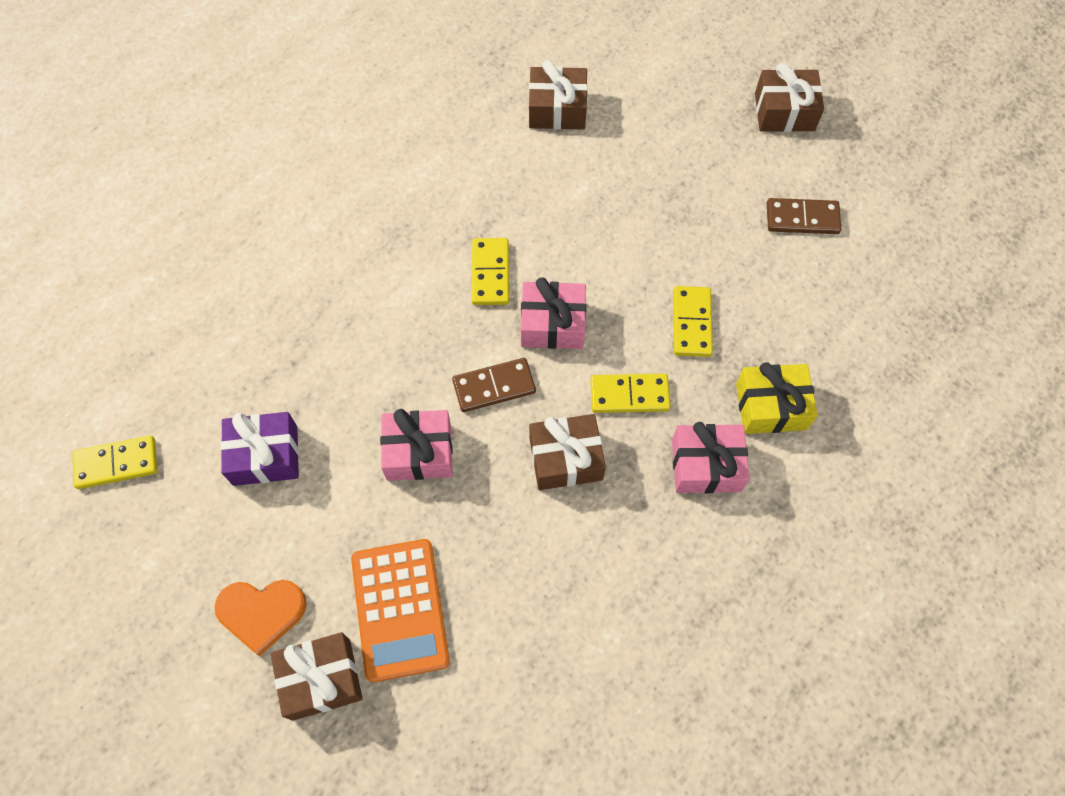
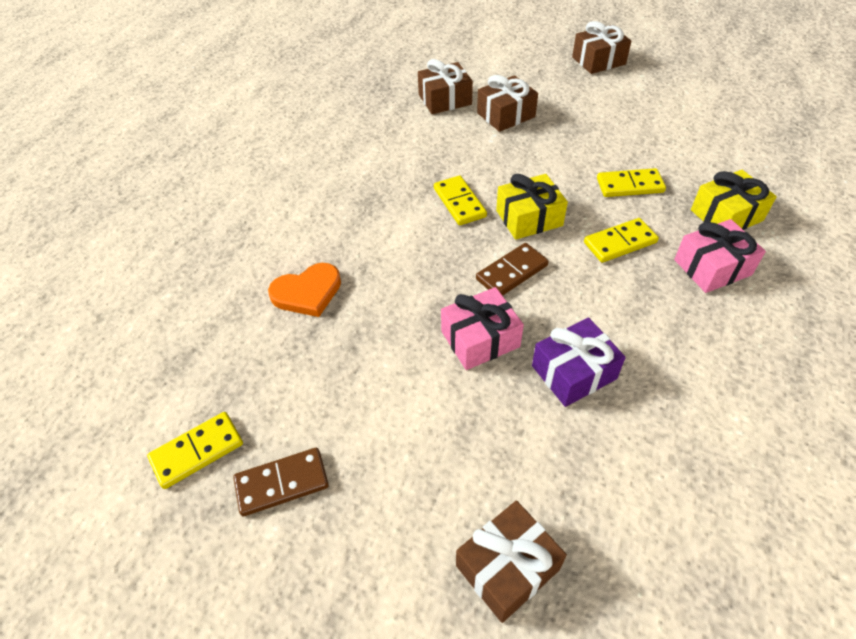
camera: 20 degrees left, 15 degrees down
orange heart [214,580,307,656] -> orange heart moved to [268,263,341,317]
purple gift [221,412,299,486] -> purple gift moved to [532,318,626,407]
orange calculator [351,539,450,682] -> none
pink gift [521,277,586,349] -> yellow gift [496,174,568,240]
brown gift [529,414,606,490] -> brown gift moved to [477,75,538,132]
yellow domino [673,286,713,357] -> yellow domino turned 75 degrees counterclockwise [597,168,666,197]
brown domino [767,198,841,234] -> brown domino moved to [233,448,329,516]

